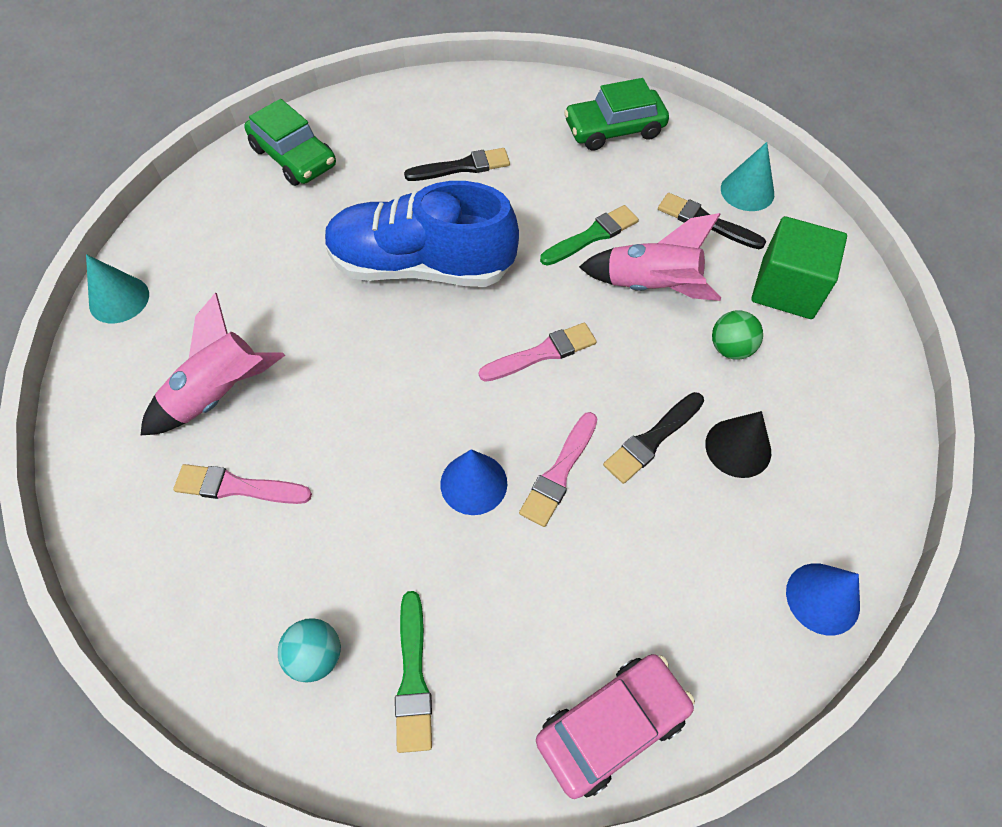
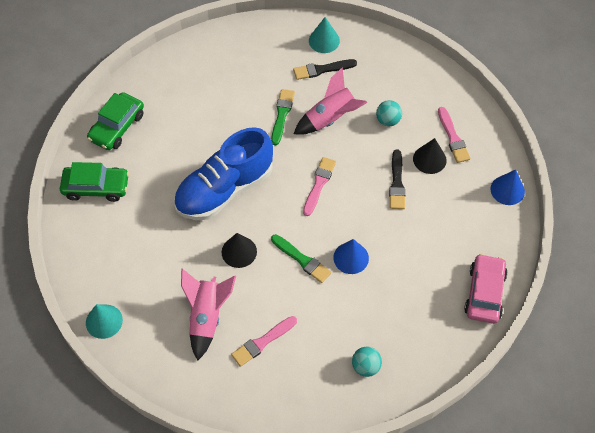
camera: 45 degrees left, 0 degrees up
green brush [395,591,432,753] -> green brush moved to [271,234,331,283]
black brush [404,148,510,181] -> none
pink brush [519,412,597,527] -> pink brush moved to [438,107,470,163]
green car [564,78,669,151] -> green car moved to [87,92,144,150]
green ball [712,310,763,360] -> turquoise ball [376,100,402,126]
green cube [751,216,847,319] -> none
none -> black cone [222,233,257,268]

